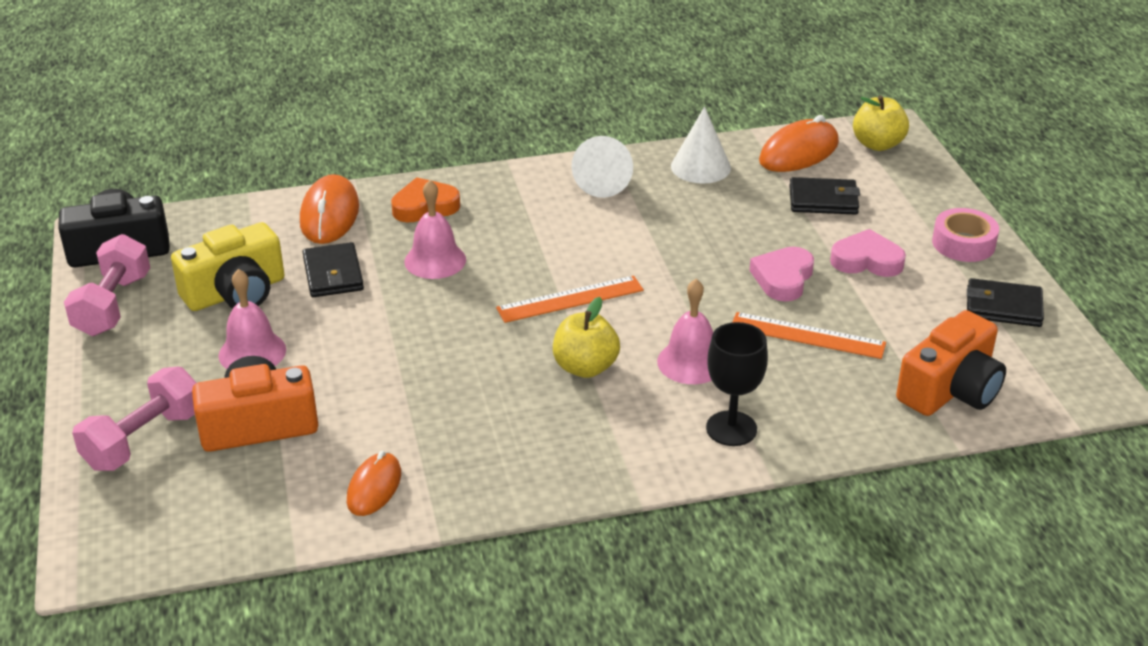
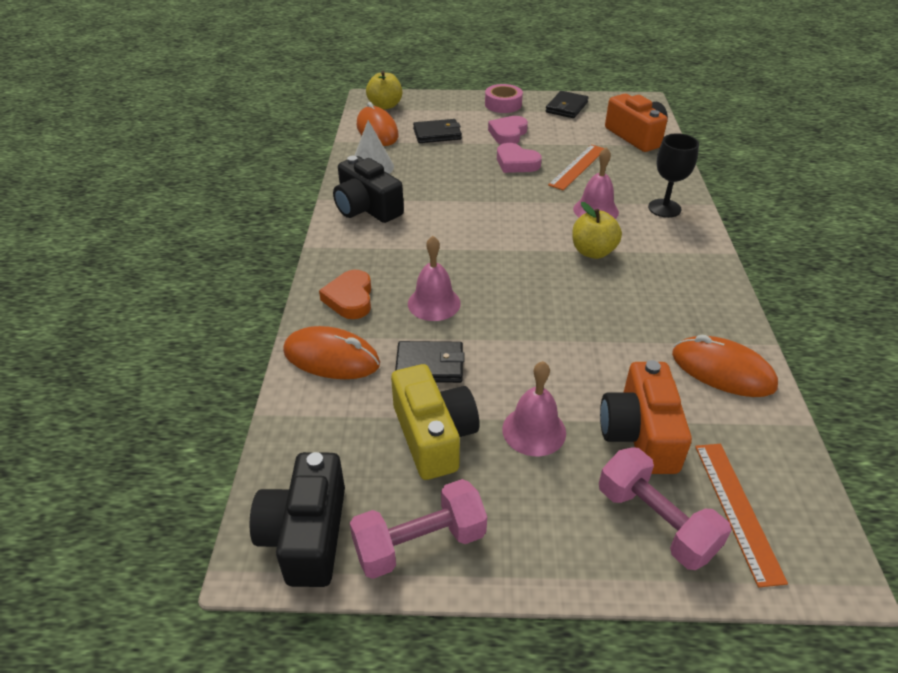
camera: 75 degrees left, 5 degrees up
pink dumbbell [64,234,150,336] -> pink dumbbell turned 45 degrees counterclockwise [350,479,487,579]
orange mouse [347,451,401,516] -> orange mouse [672,335,778,397], size x1.54
orange ruler [496,276,644,323] -> orange ruler moved to [695,444,788,587]
white cone [572,136,633,198] -> black camera [333,156,404,223]
black wallet [789,177,860,214] -> black wallet turned 60 degrees clockwise [413,119,462,143]

